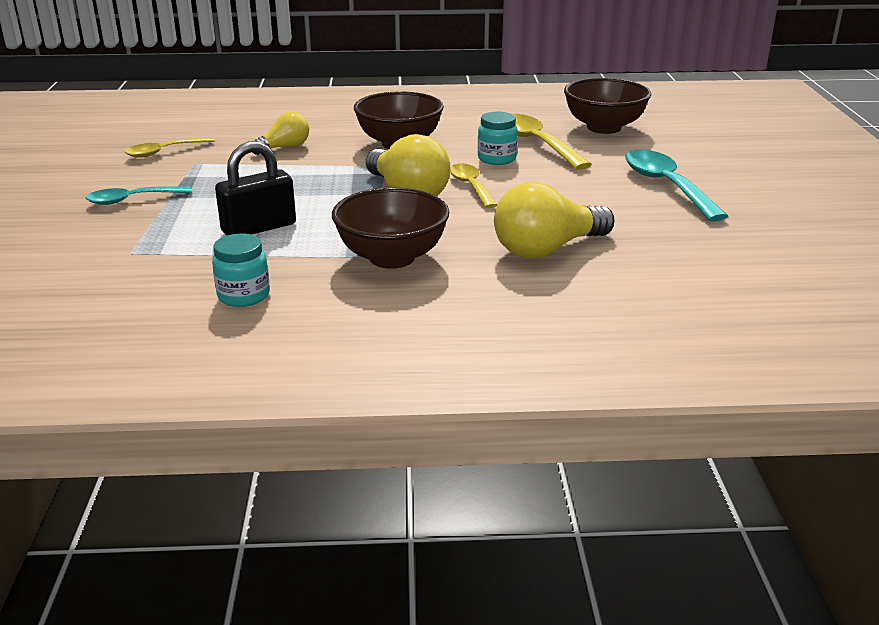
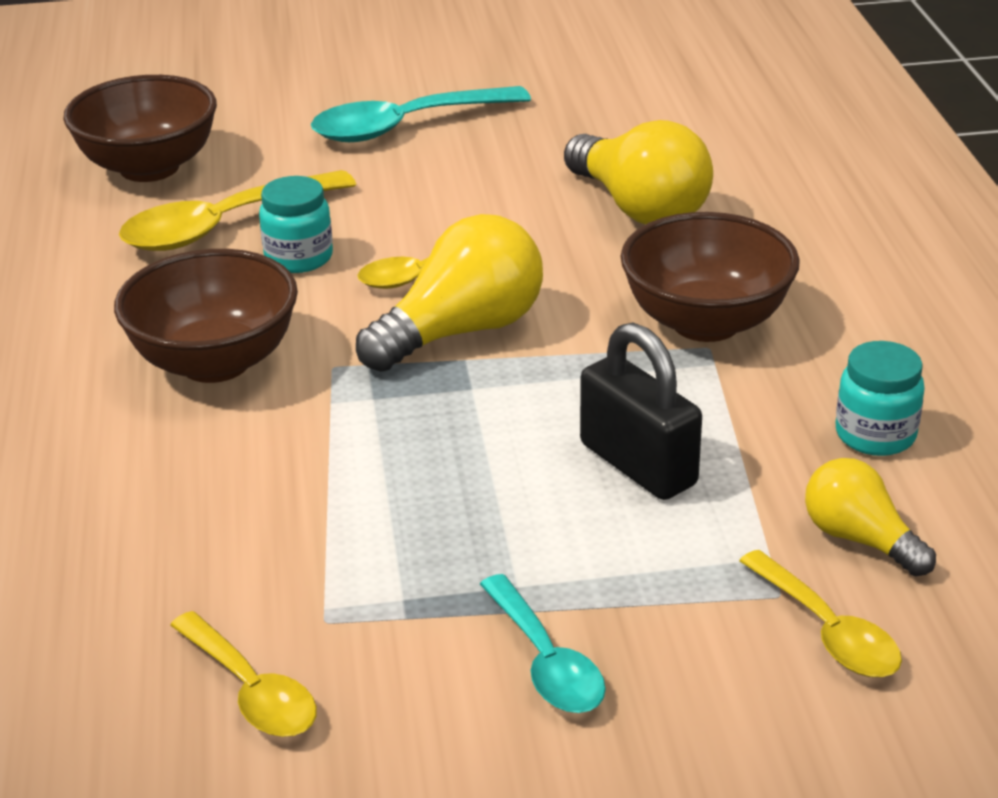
camera: 95 degrees left, 5 degrees up
yellow light bulb [252,112,309,155] -> yellow light bulb moved to [805,458,936,577]
none -> yellow spoon [739,550,902,677]

